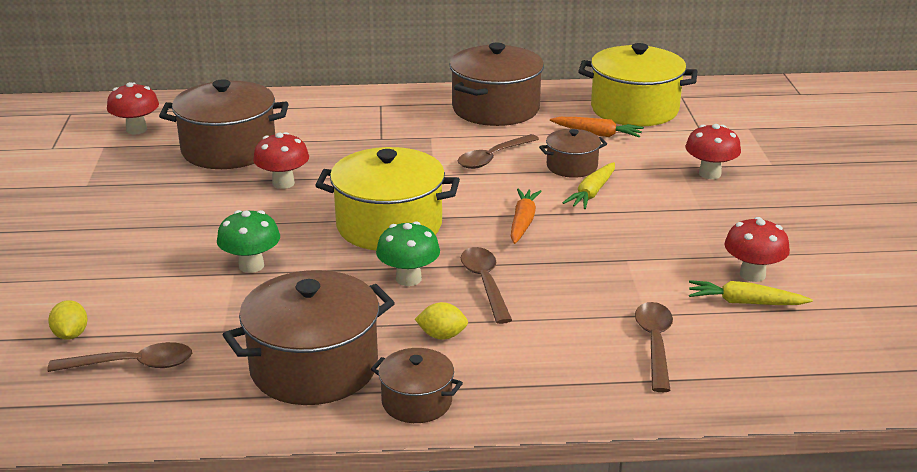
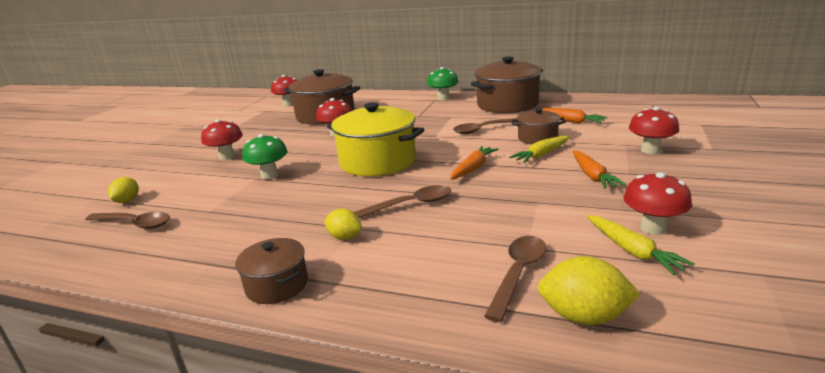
camera: 25 degrees right, 5 degrees down
brown pot [223,270,395,405] -> none
green mushroom [376,221,440,286] -> green mushroom moved to [427,67,459,101]
brown spoon [461,247,512,324] -> brown spoon turned 60 degrees clockwise [354,185,451,218]
yellow pot [578,43,698,126] -> none
yellow carrot [689,280,813,305] -> yellow carrot turned 150 degrees counterclockwise [587,215,695,275]
none -> red mushroom [201,119,243,160]
none -> yellow lemon [538,256,640,325]
none -> orange carrot [572,151,626,189]

